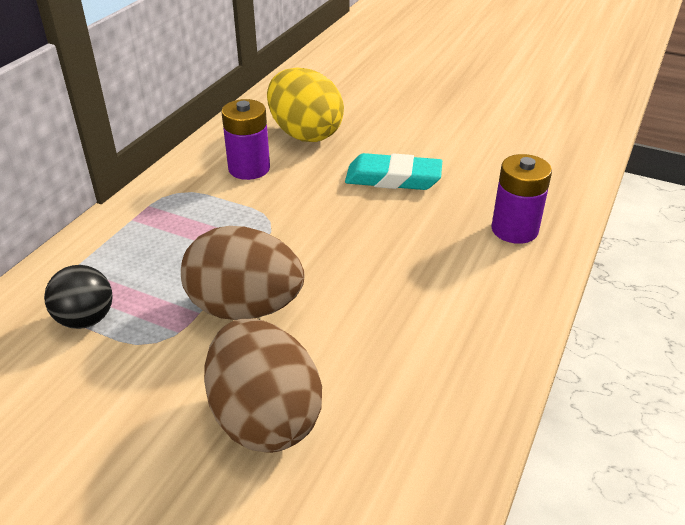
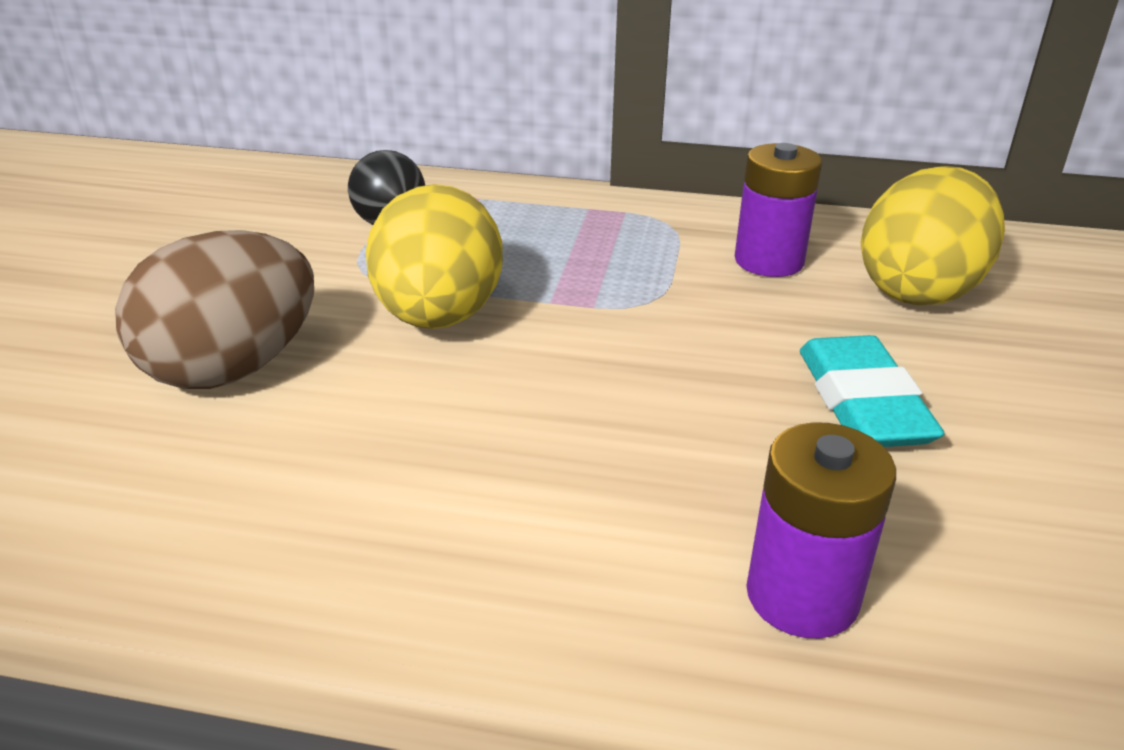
camera: 75 degrees right, 5 degrees down
brown egg [181,226,304,320] -> yellow egg [366,184,503,329]

